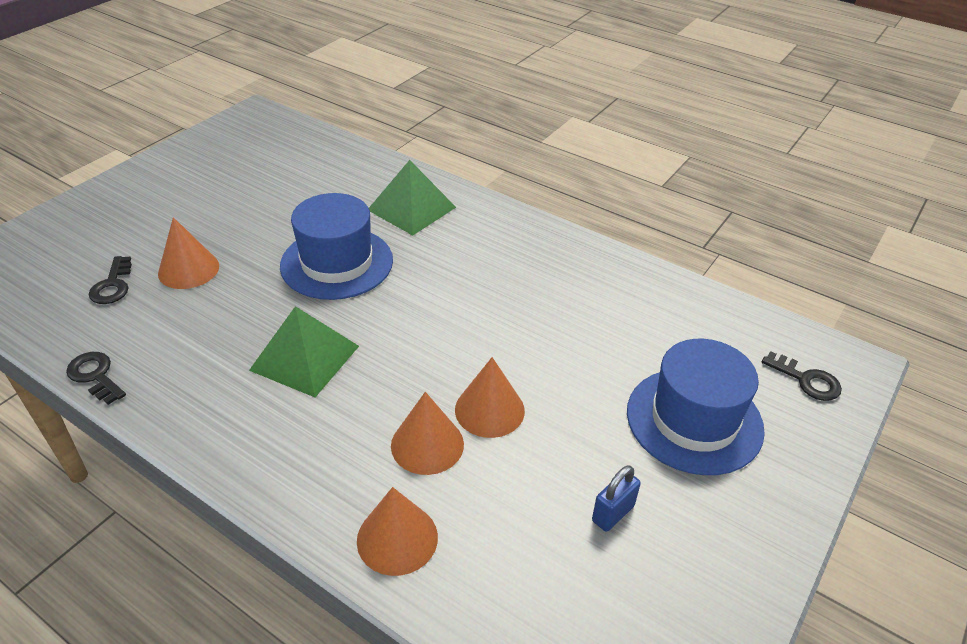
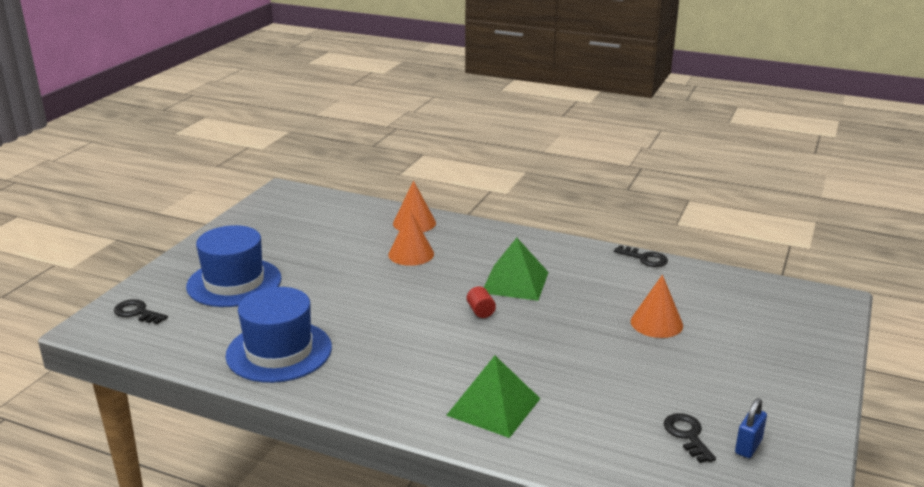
camera: 170 degrees right, 15 degrees down
black key [89,256,132,304] -> black key moved to [664,413,716,463]
blue hat [280,193,393,300] -> blue hat moved to [225,287,332,383]
orange cone [455,357,525,438] -> none
blue padlock [592,465,641,532] -> blue padlock moved to [735,398,767,458]
none -> red cylinder [467,286,496,318]

